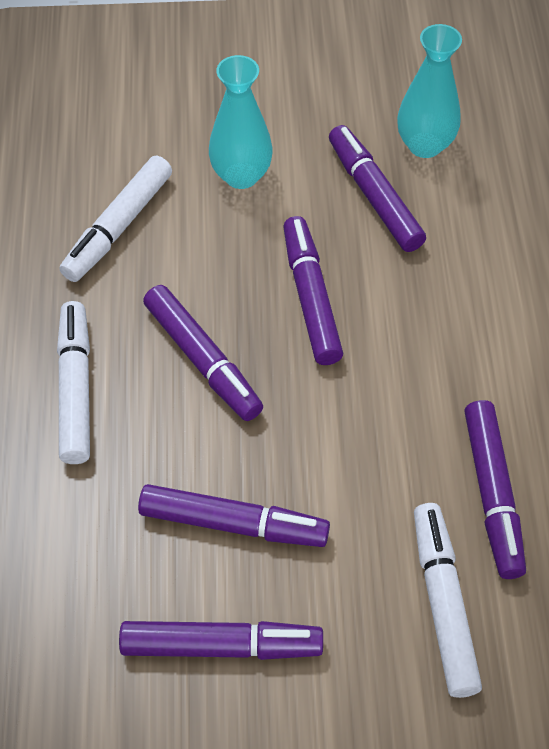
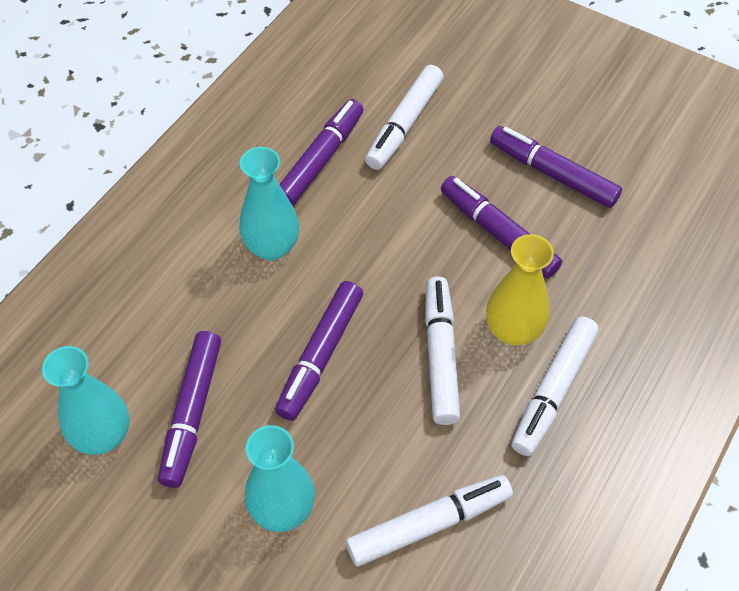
camera: 145 degrees left, 0 degrees up
purple marker [143,285,263,421] -> white marker [425,276,460,425]
none -> turquoise vase [239,147,299,261]
none -> yellow vase [486,234,554,346]

